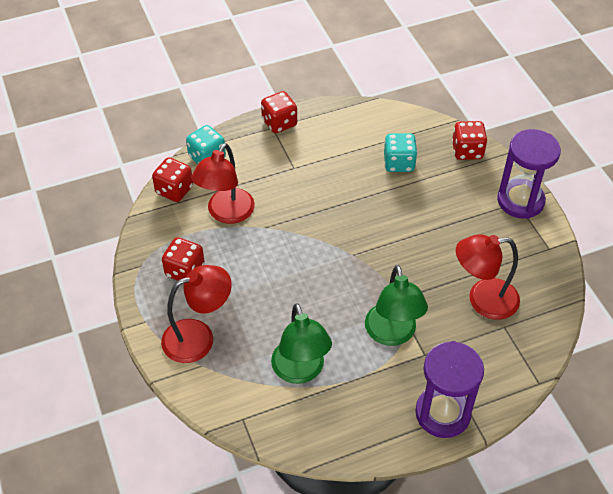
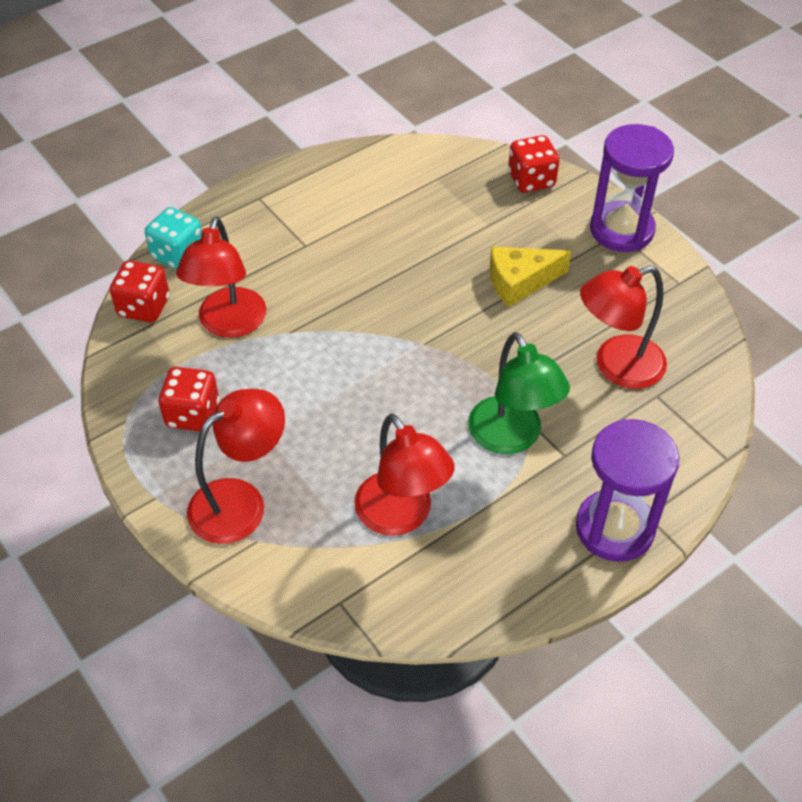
camera: 15 degrees left, 0 degrees up
red dice [261,91,297,133] -> none
green lamp [271,303,332,384] -> red lamp [354,414,455,536]
turquoise dice [384,133,417,172] -> none
none -> yellow cheese [490,246,571,307]

